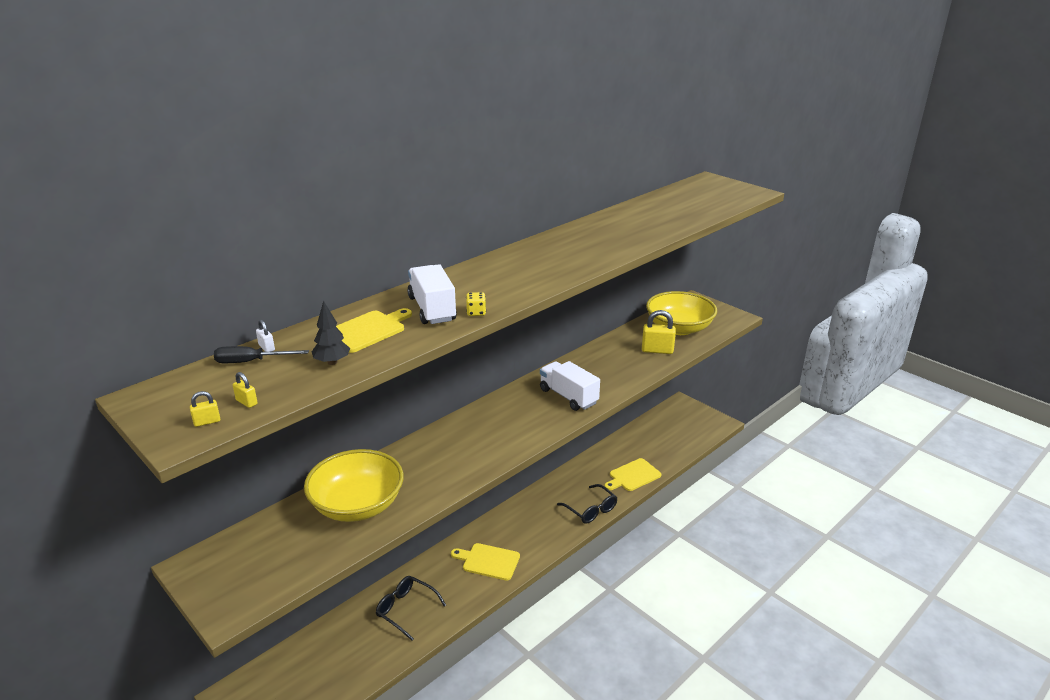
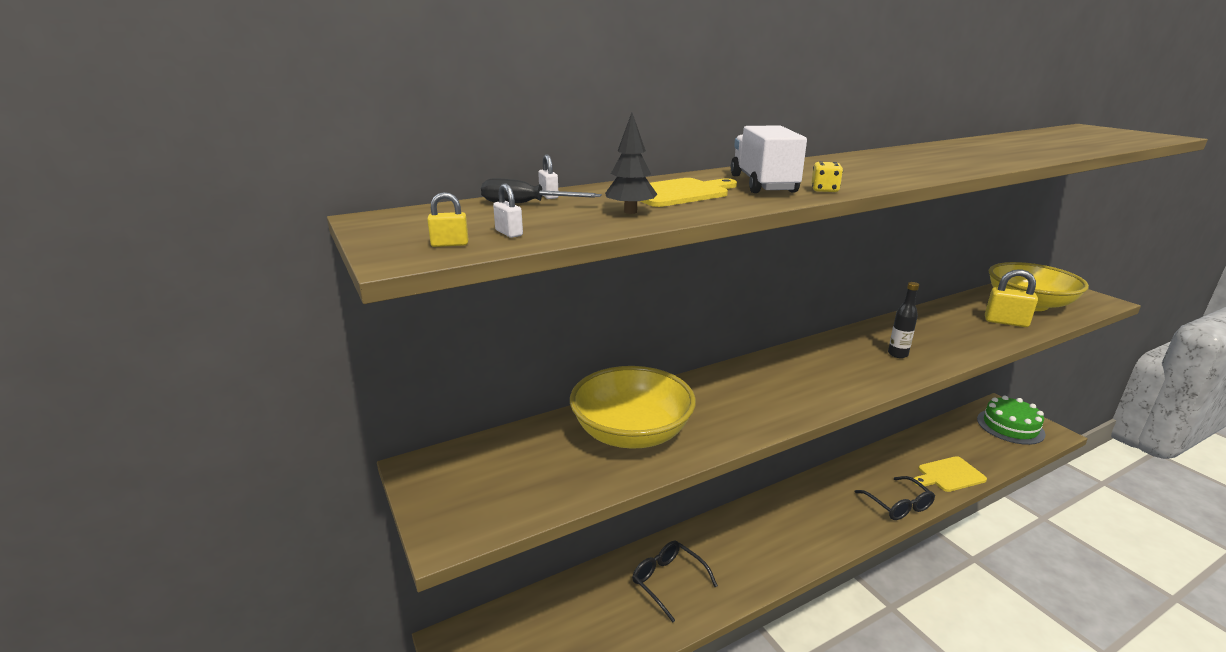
camera: 15 degrees right, 5 degrees down
yellow padlock [233,372,258,408] -> white padlock [493,183,523,238]
yellow cutting board [451,543,520,580] -> none
white truck [540,361,600,411] -> black bottle [888,282,919,358]
none -> green cake [977,396,1045,445]

